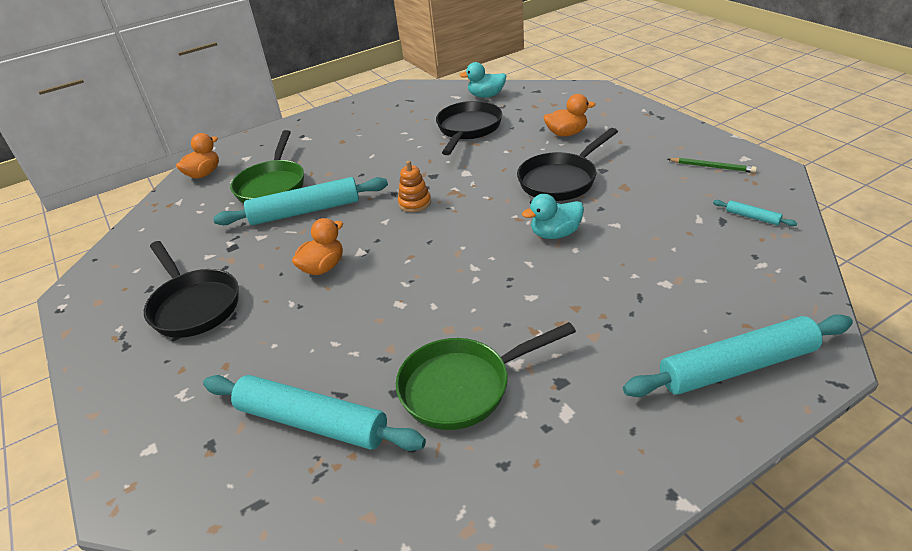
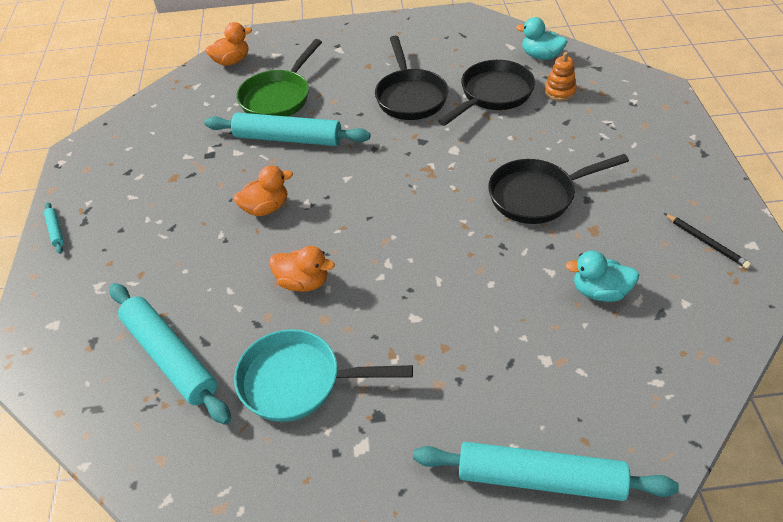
camera: 25 degrees right, 10 degrees up
black pan [144,241,239,338] -> black pan moved to [375,36,448,120]
green pan [396,322,576,430] -> turquoise pan [234,329,413,422]
orange stacking toy [398,161,431,212] -> orange stacking toy moved to [544,52,577,101]
turquoise duck [522,194,584,239] -> turquoise duck moved to [565,251,639,302]
orange duck [544,94,596,136] -> orange duck moved to [269,246,335,292]
green pencil [668,158,757,173] -> black pencil [664,213,751,269]
turquoise rolling pin [713,200,797,226] -> turquoise rolling pin moved to [44,202,64,254]

